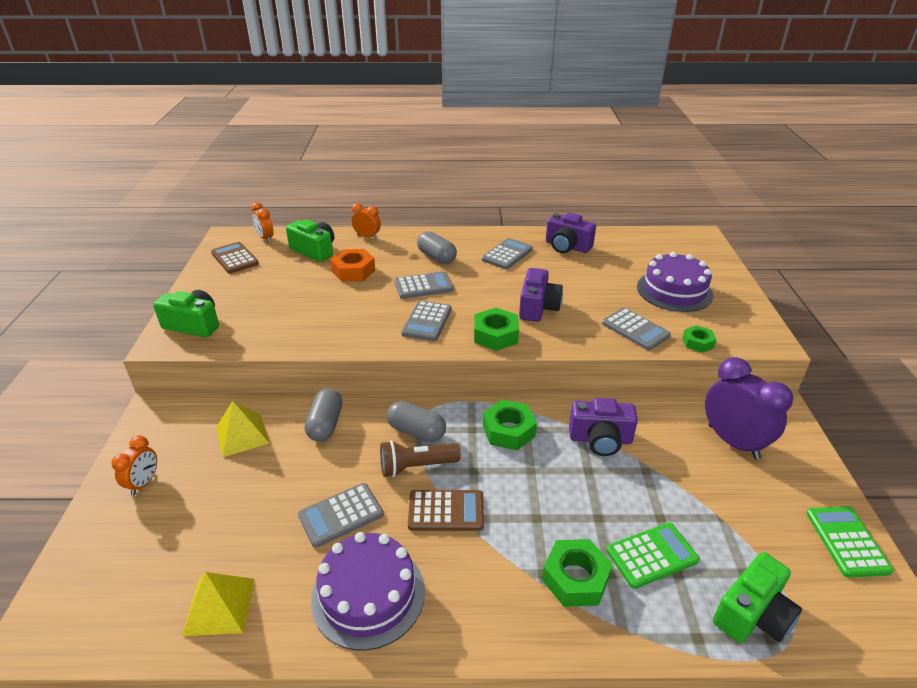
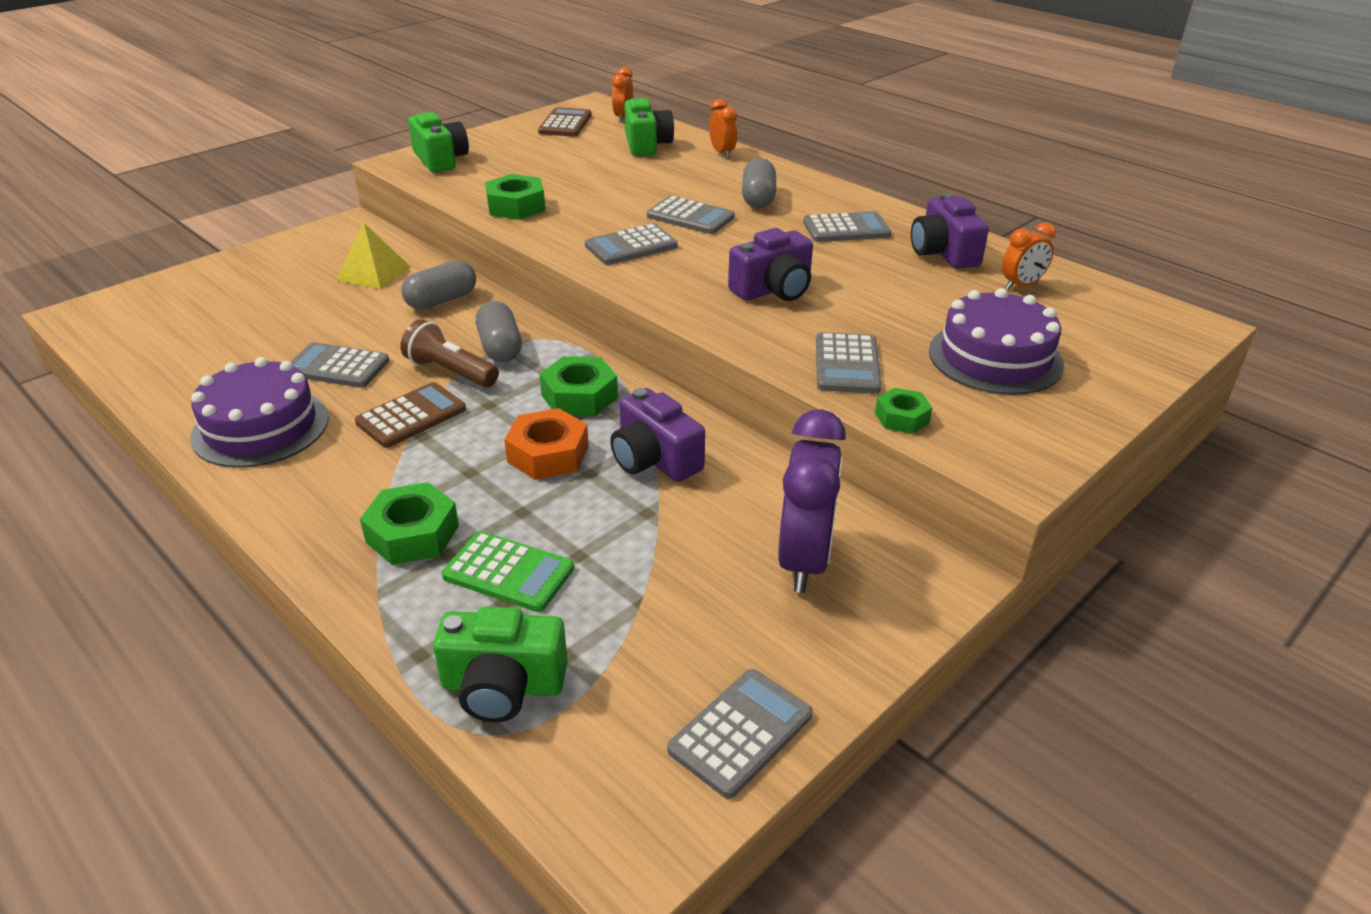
camera: 45 degrees right, 0 degrees up
orange clock [111,435,157,495] -> orange clock moved to [1002,222,1056,290]
yellow pyramid [182,572,255,636] -> none
orange nut [330,249,375,282] -> orange nut moved to [504,408,589,480]
brown calculator [408,490,484,531] -> brown calculator turned 90 degrees counterclockwise [355,382,466,448]
green nut [474,308,519,351] -> green nut moved to [485,174,546,220]
green calculator [806,506,894,578] -> grey calculator [667,669,813,799]

